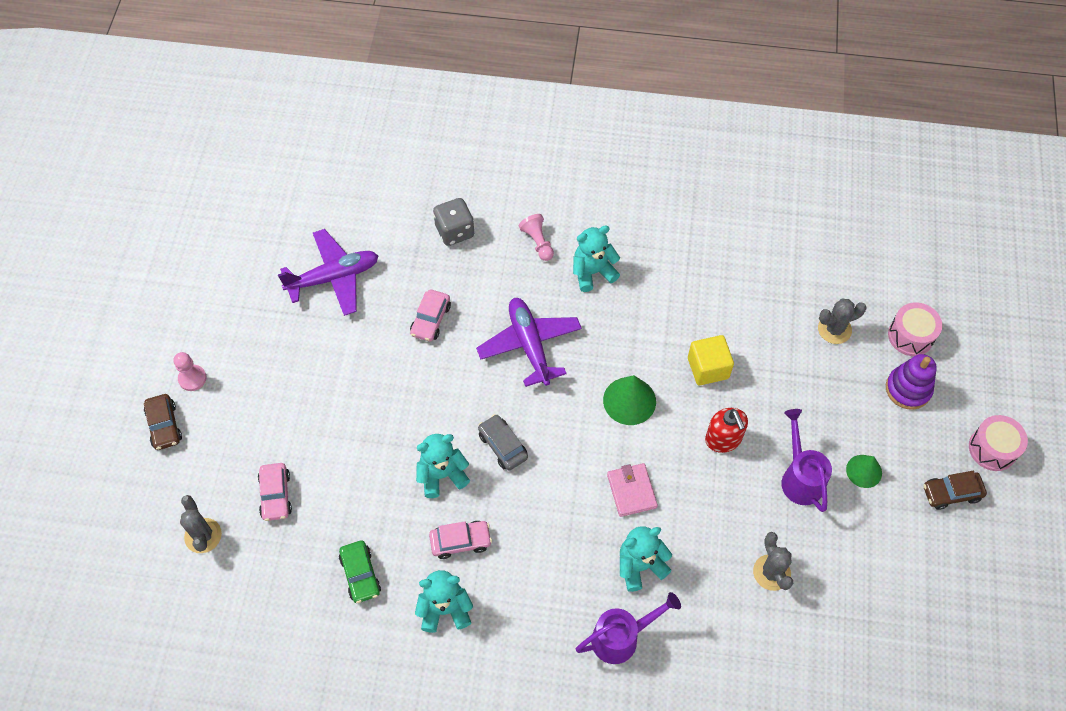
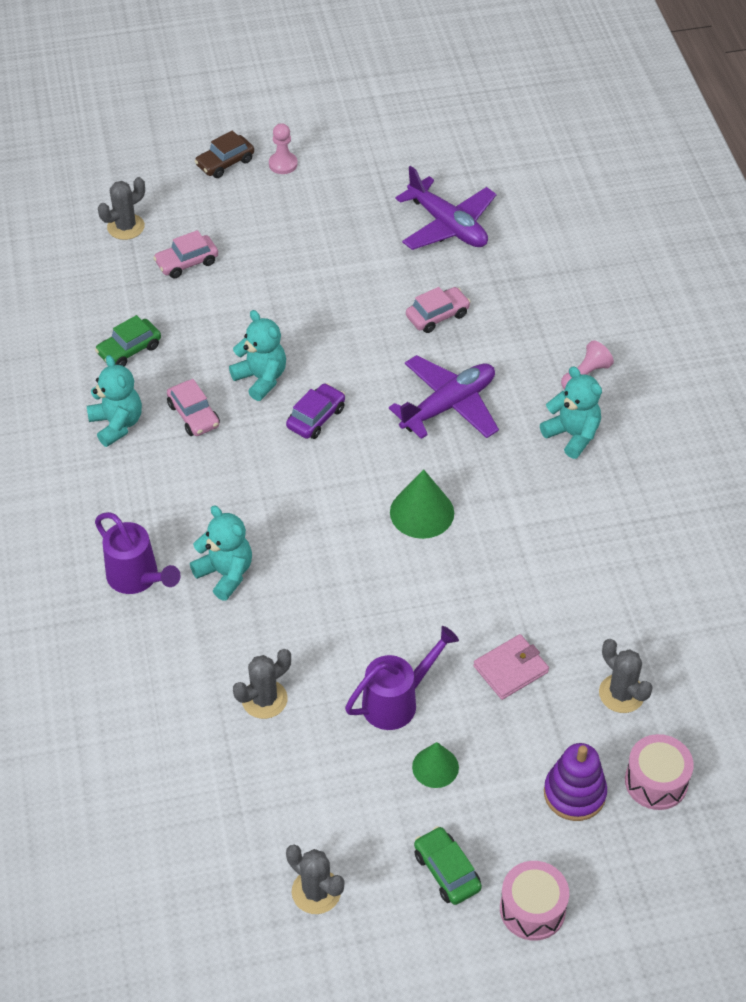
camera: 70 degrees right, 10 degrees down
pink car [410,290,451,342] -> pink car turned 150 degrees clockwise [406,287,471,333]
grey dice [433,198,474,246] -> none
grey car [478,414,528,471] -> purple car [286,383,345,439]
pink wallet [607,463,658,517] -> pink wallet moved to [473,634,549,700]
yellow cube [688,335,734,385] -> none
red soap dispenser [705,408,748,453] -> none
brown car [923,471,987,510] -> green car [414,826,482,905]
none -> grey cactus [286,845,344,914]

